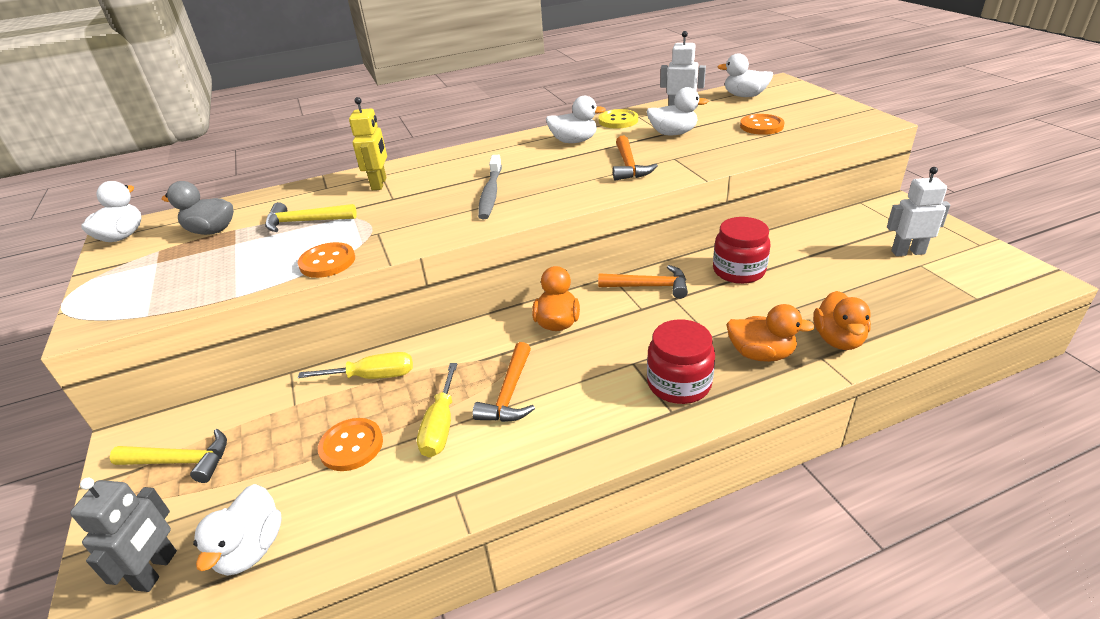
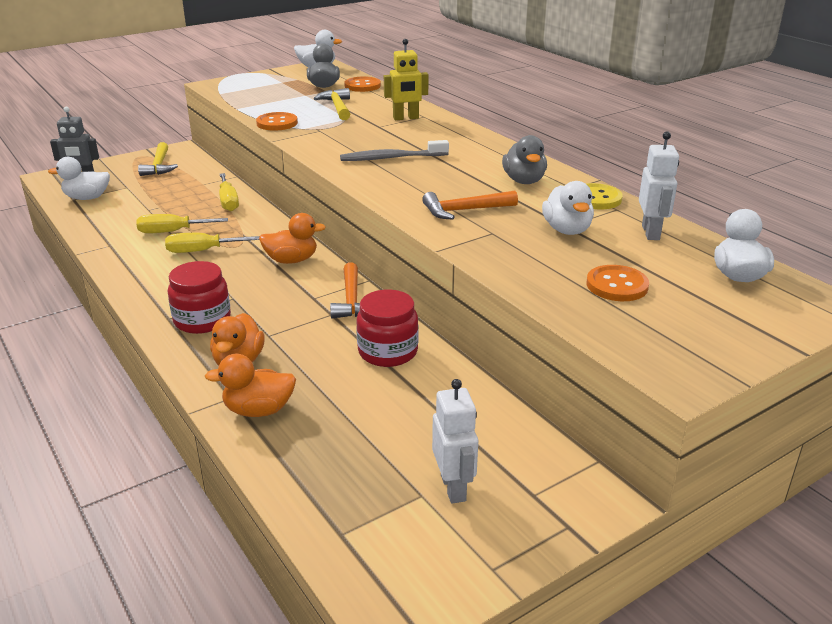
camera: 75 degrees right, 5 degrees down
orange button [318,418,383,471] -> orange button moved to [344,76,381,92]
orange hammer [473,342,535,422] -> yellow screwdriver [165,233,260,253]
white duck [546,96,606,143] -> grey duck [502,135,547,184]

